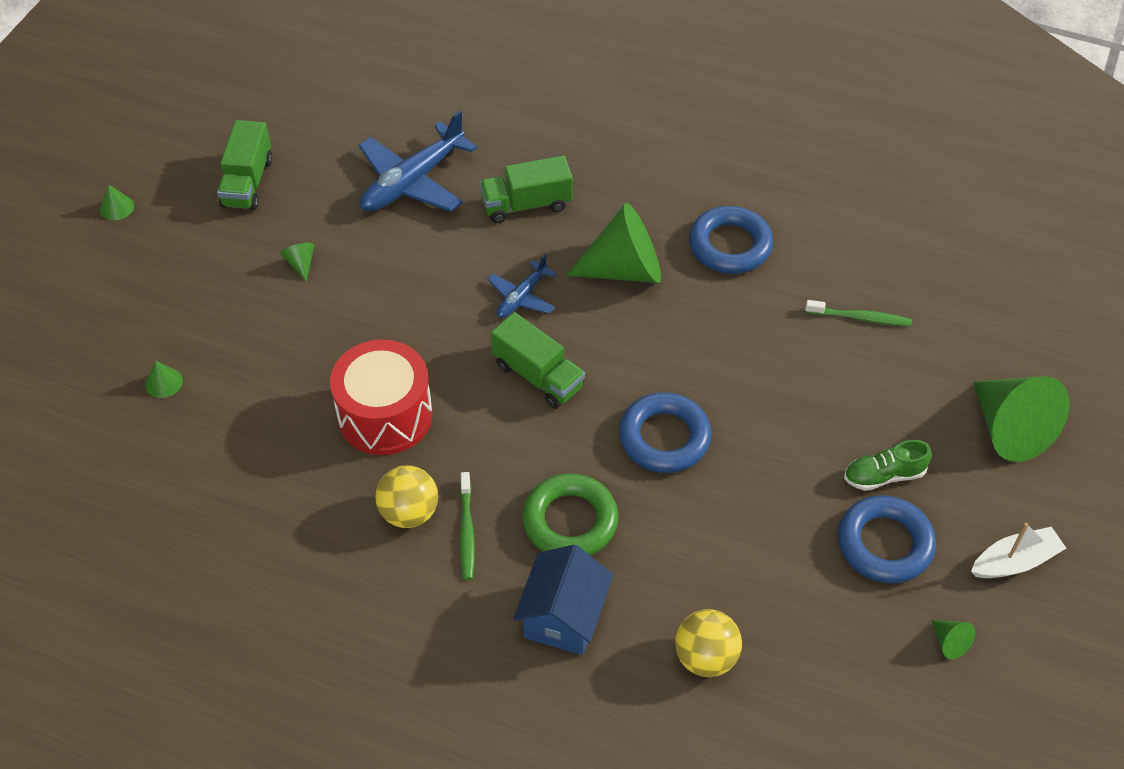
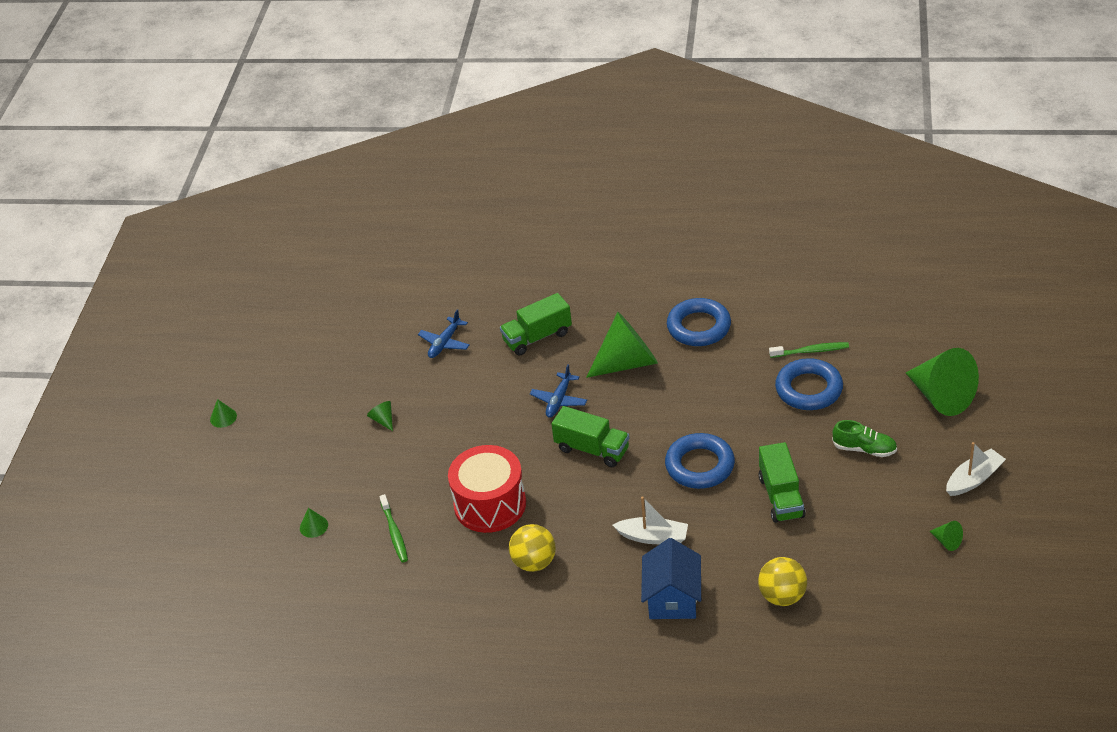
camera: 10 degrees left, 10 degrees down
green truck [217,120,273,210] -> green truck moved to [759,442,806,523]
blue plane [359,111,477,212] -> blue plane [418,309,470,358], size x0.55
green toothbrush [460,472,475,580] -> green toothbrush moved to [379,494,408,562]
green ring [522,473,618,556] -> white boat [613,496,688,544]
blue ring [838,495,936,583] -> blue ring moved to [775,358,843,410]
green shoe [844,440,932,491] -> green shoe turned 135 degrees counterclockwise [832,420,897,457]

